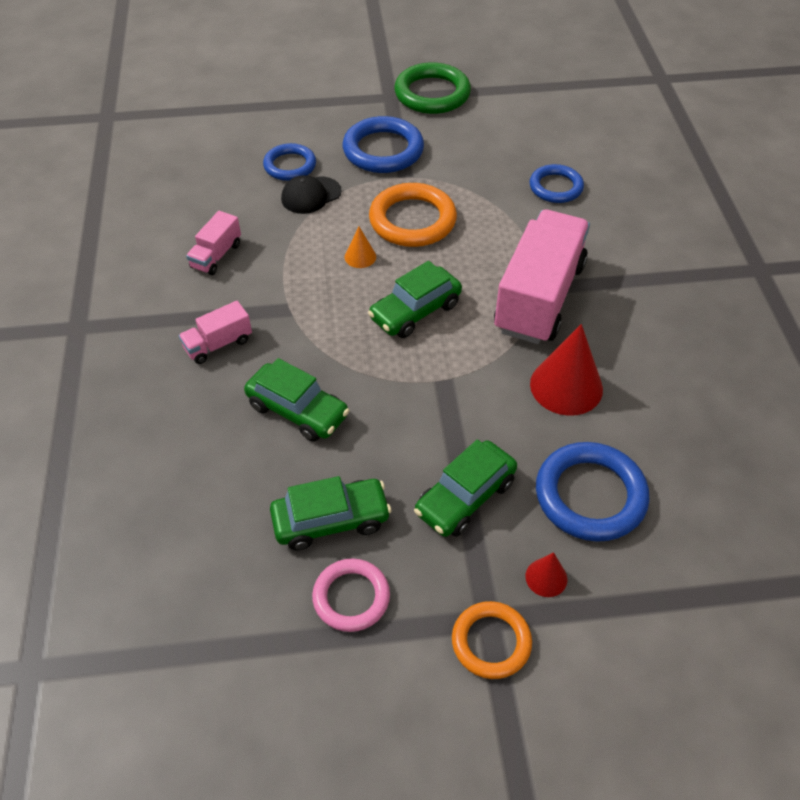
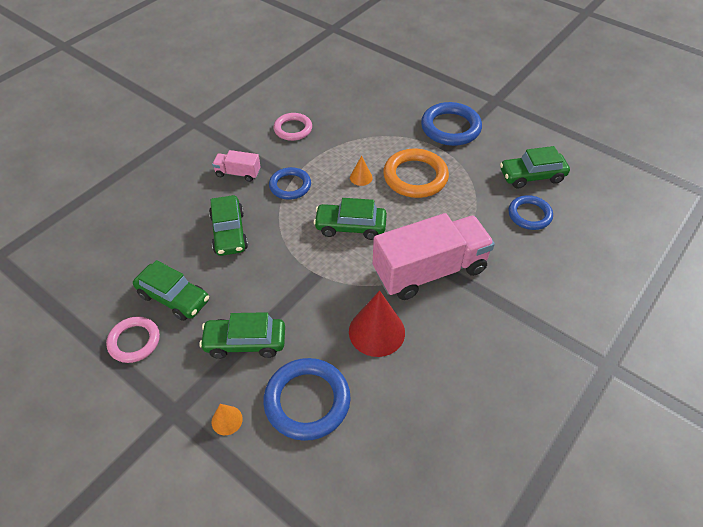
camera: 45 degrees right, 0 degrees up
pink truck [186,211,241,275] -> pink ring [274,113,312,141]
blue ring [263,143,316,181] -> blue ring moved to [269,167,311,200]
black cap [281,175,341,214] -> none
green ring [394,62,471,114] -> none
orange ring [452,601,532,679] -> none
red cone [526,552,567,597] -> orange cone [211,404,243,435]
none -> green car [500,146,570,189]

